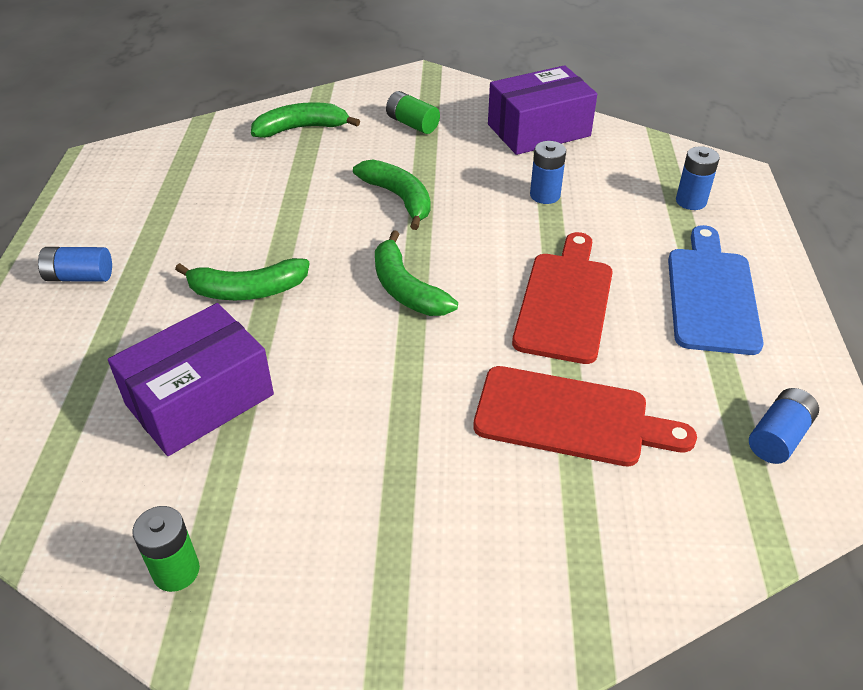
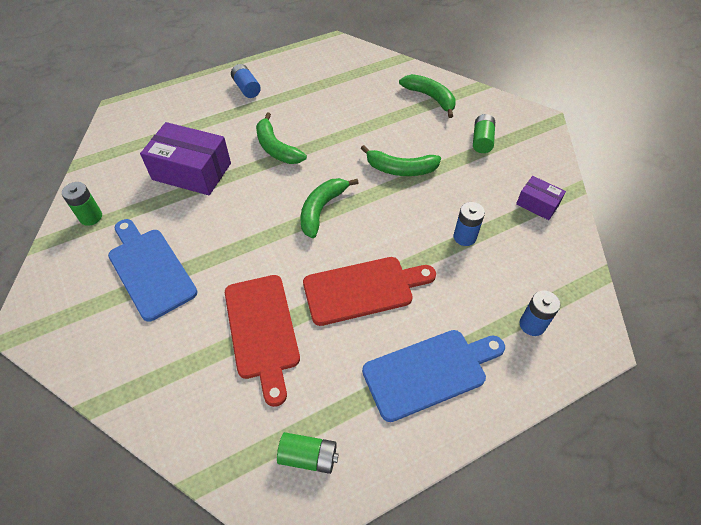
camera: 60 degrees right, 10 degrees up
green banana [353,159,430,230] -> green banana turned 75 degrees clockwise [361,145,441,176]
purple box [488,65,597,155] -> purple box [516,176,566,220], size x0.53
blue battery [749,388,819,464] -> green battery [277,432,339,474]
none -> blue cutting board [108,219,198,322]

